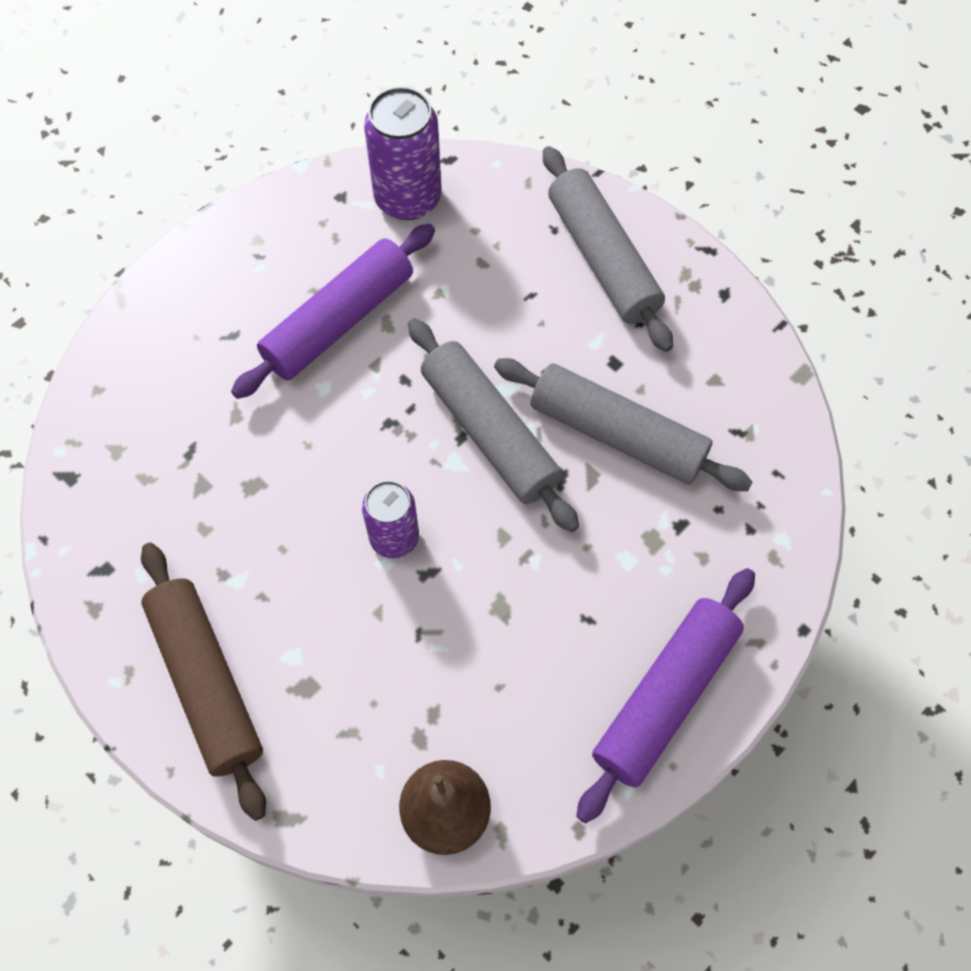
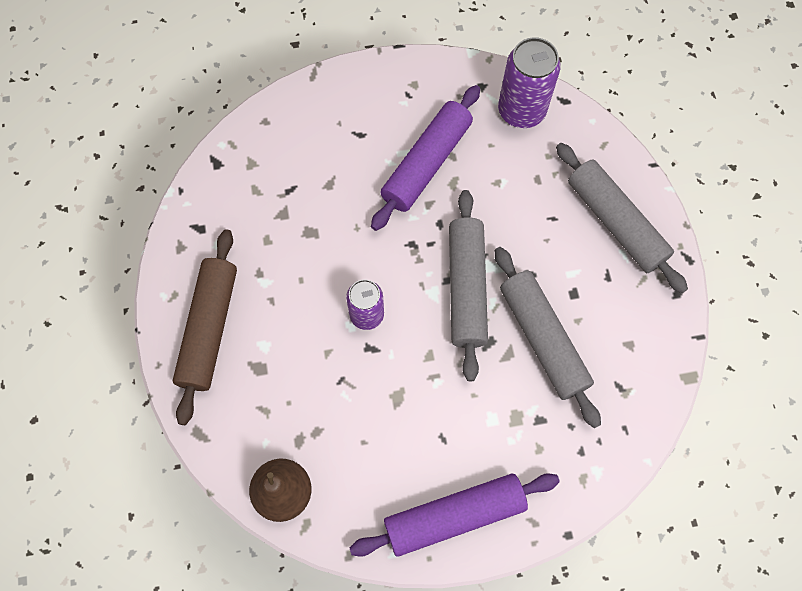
camera: 35 degrees right, 5 degrees up
purple rolling pin [231,224,435,399] -> purple rolling pin turned 45 degrees counterclockwise [371,85,480,231]
grey rolling pin [543,146,673,352] -> grey rolling pin turned 45 degrees counterclockwise [556,143,688,293]

